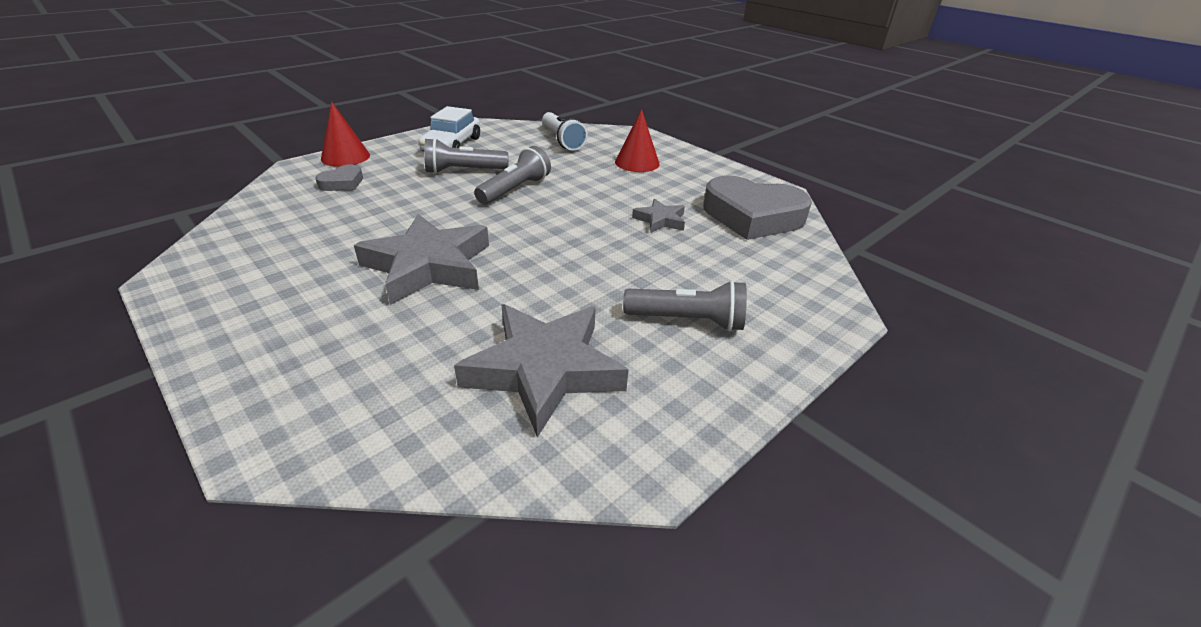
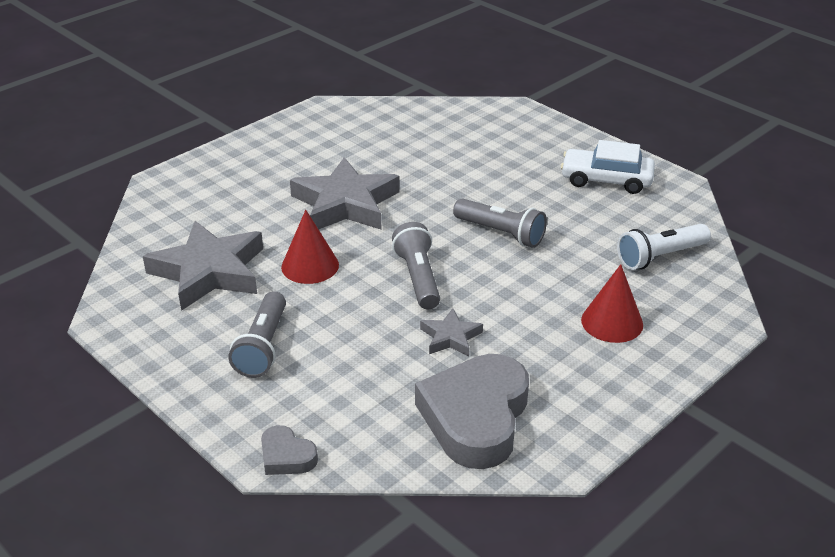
camera: 90 degrees right, 0 degrees up
grey heart [315,164,363,191] -> grey heart moved to [261,425,318,475]
red cone [321,101,370,167] -> red cone moved to [281,210,339,284]
grey flashlight [424,138,509,174] -> grey flashlight moved to [392,222,440,310]

